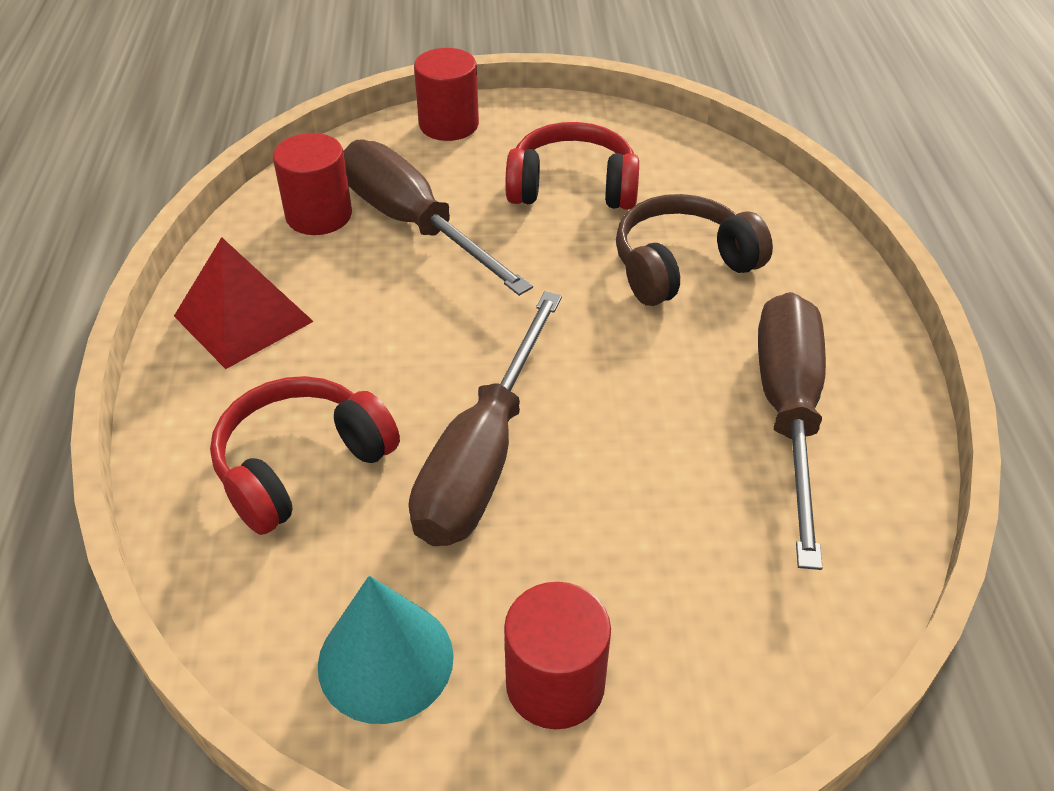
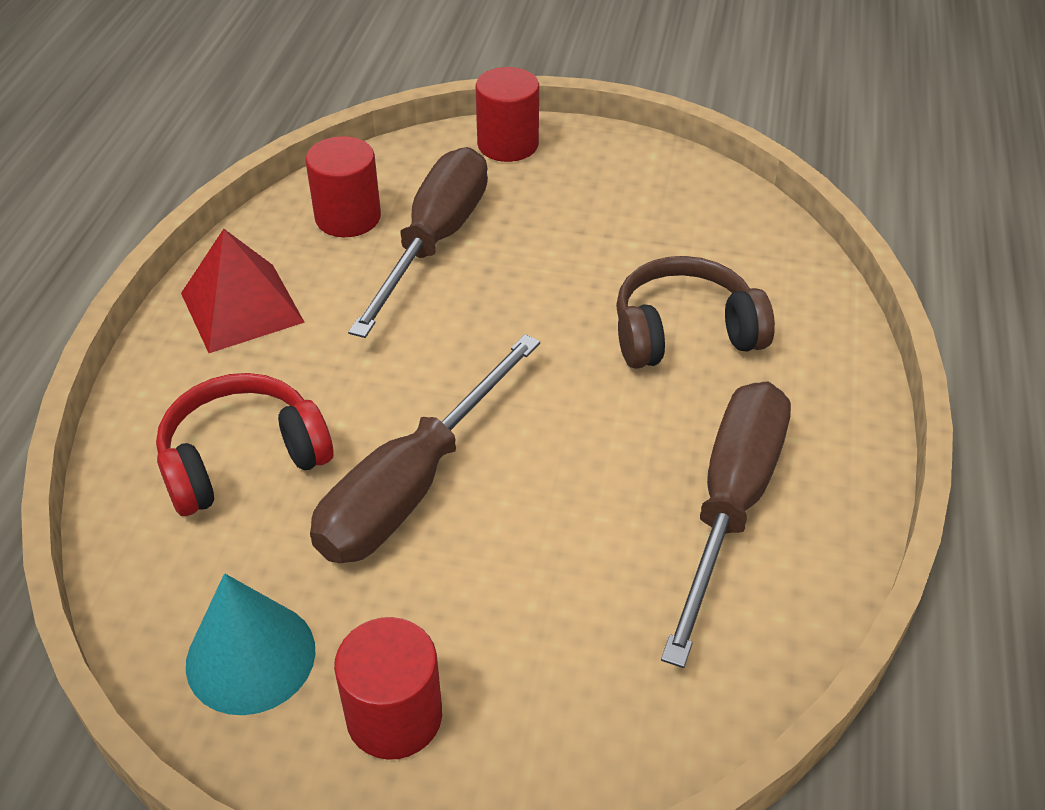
camera: 15 degrees right, 0 degrees up
brown screwdriver [343,140,533,296] -> brown screwdriver turned 45 degrees clockwise [348,147,488,338]
red headphones [505,122,639,210] -> none

